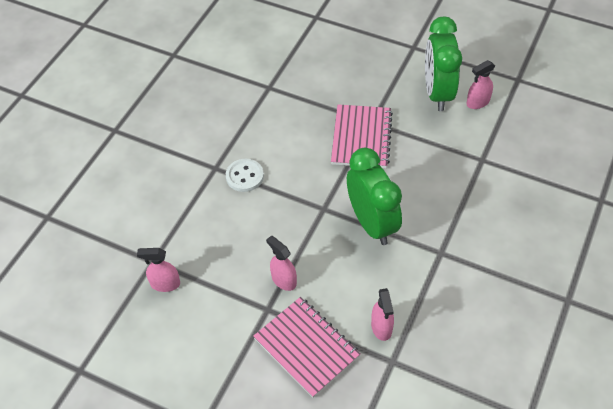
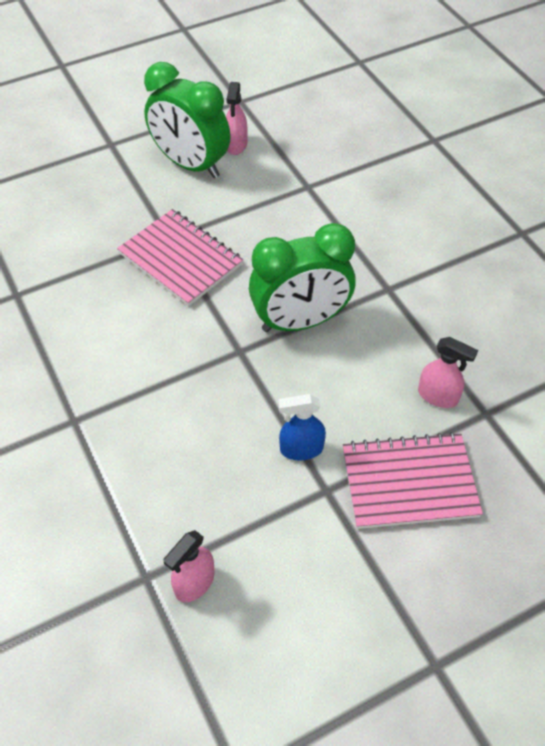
camera: 55 degrees left, 0 degrees up
white button [226,159,264,192] -> none
pink spray bottle [266,235,297,291] -> blue spray bottle [278,394,326,461]
green clock [347,148,402,245] -> green clock turned 150 degrees clockwise [249,223,356,332]

